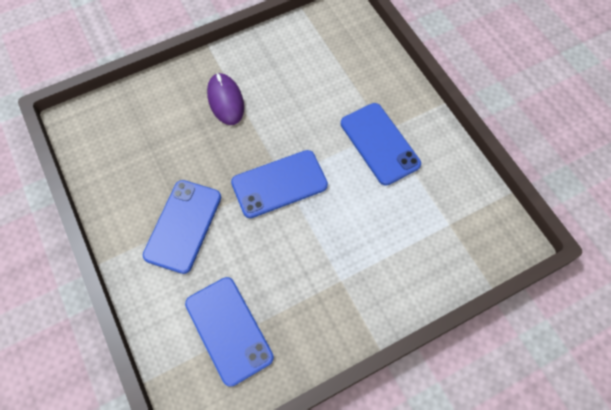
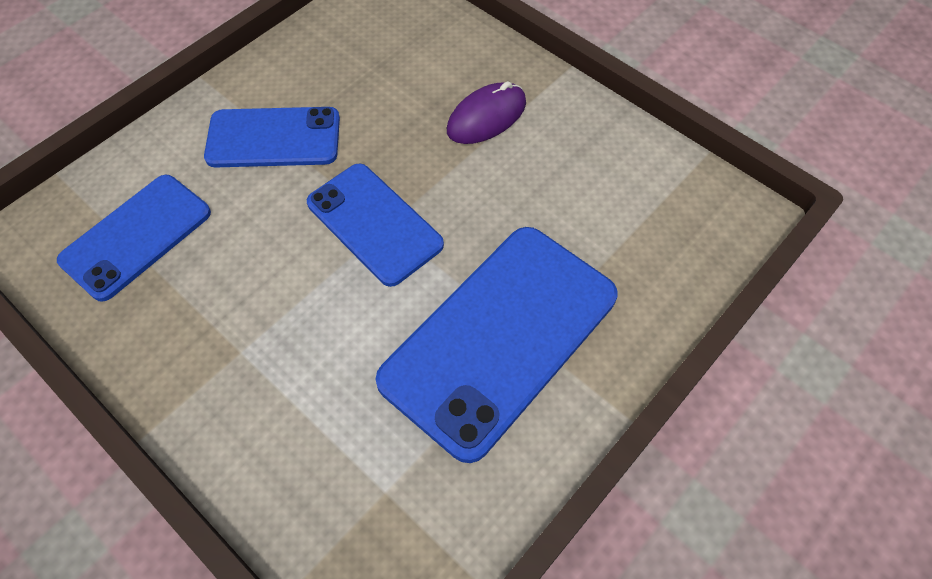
camera: 70 degrees right, 5 degrees down
blue phone [341,103,421,186] -> blue phone [376,227,618,463], size x1.60

